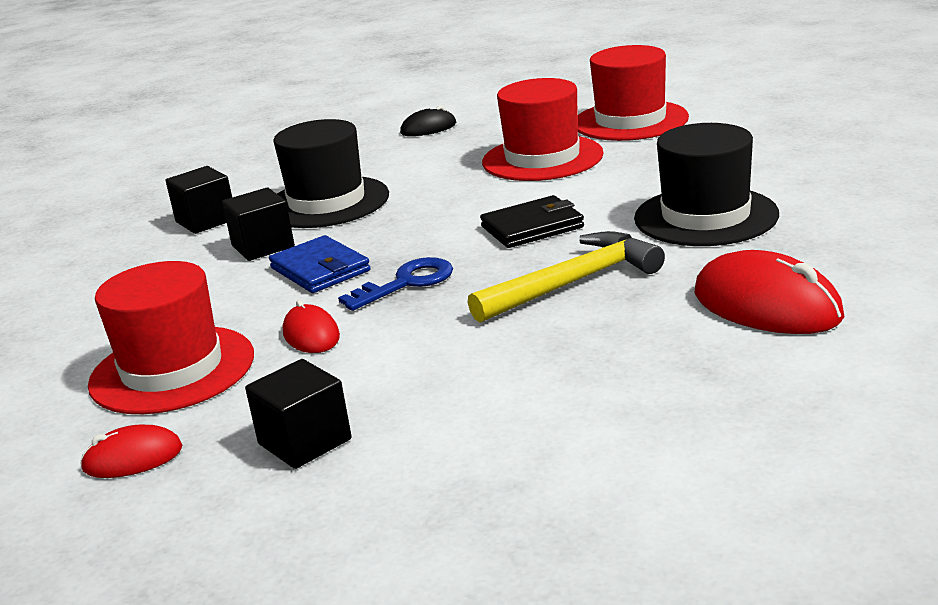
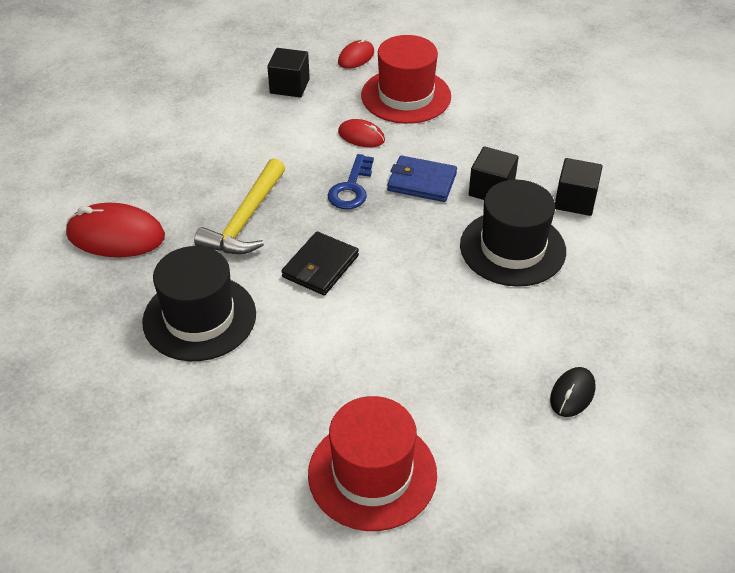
camera: 140 degrees right, 20 degrees up
red hat [482,78,604,181] -> none

